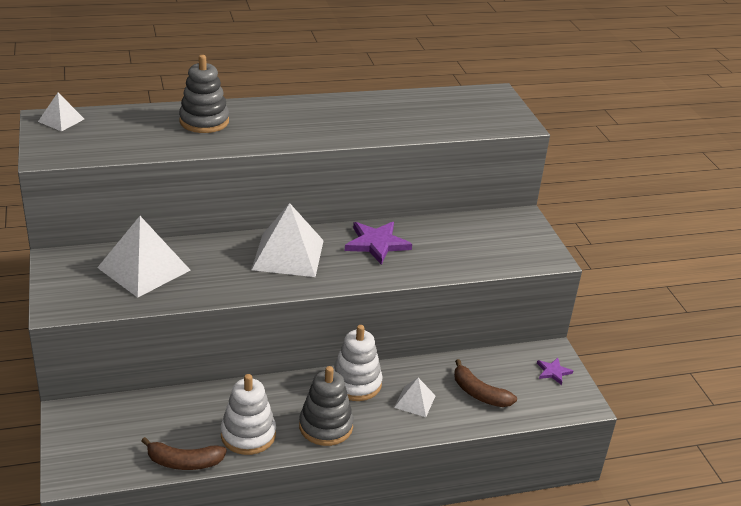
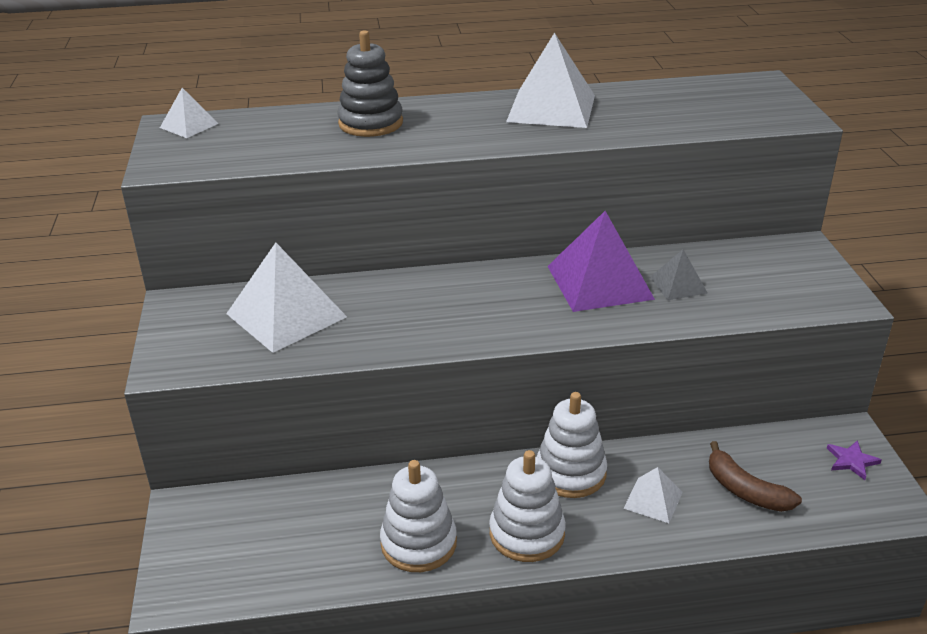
camera: 10 degrees right, 0 degrees up
brown banana [142,437,227,470] -> none
white pyramid [252,203,324,277] -> white pyramid moved to [506,33,595,128]
grey stacking toy [299,366,354,446] -> white stacking toy [489,450,566,562]
purple star [345,222,412,265] -> purple pyramid [547,211,655,312]
none -> grey pyramid [650,250,708,300]

